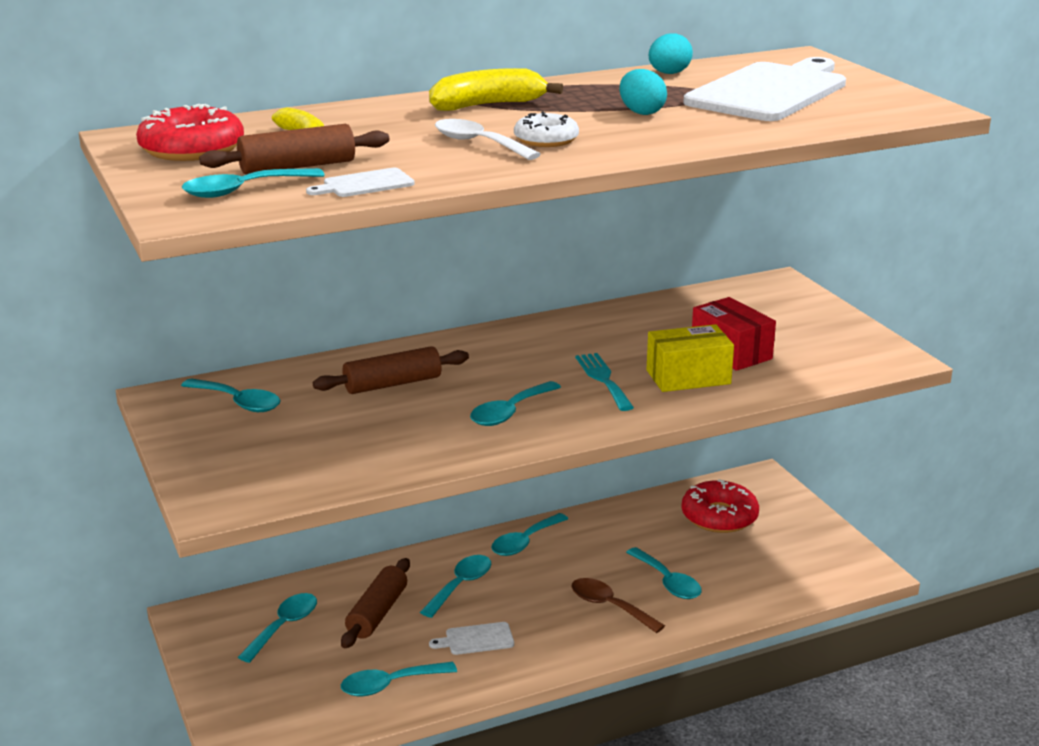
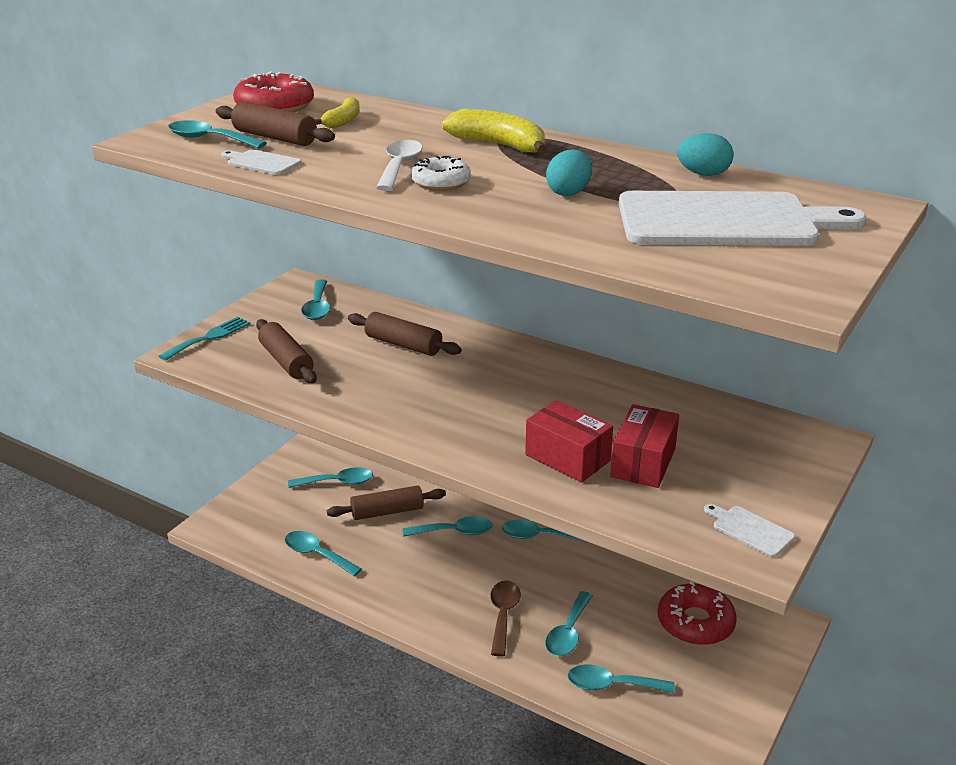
camera: 55 degrees right, 5 degrees up
white cutting board [429,622,514,655] -> white cutting board moved to [704,504,795,557]
turquoise spoon [470,381,561,426] -> turquoise spoon moved to [567,664,675,693]
turquoise fork [575,353,634,411] -> turquoise fork moved to [159,317,250,361]
yellow box [646,324,734,392] -> red box [525,400,613,483]
none -> brown rolling pin [256,319,317,383]

